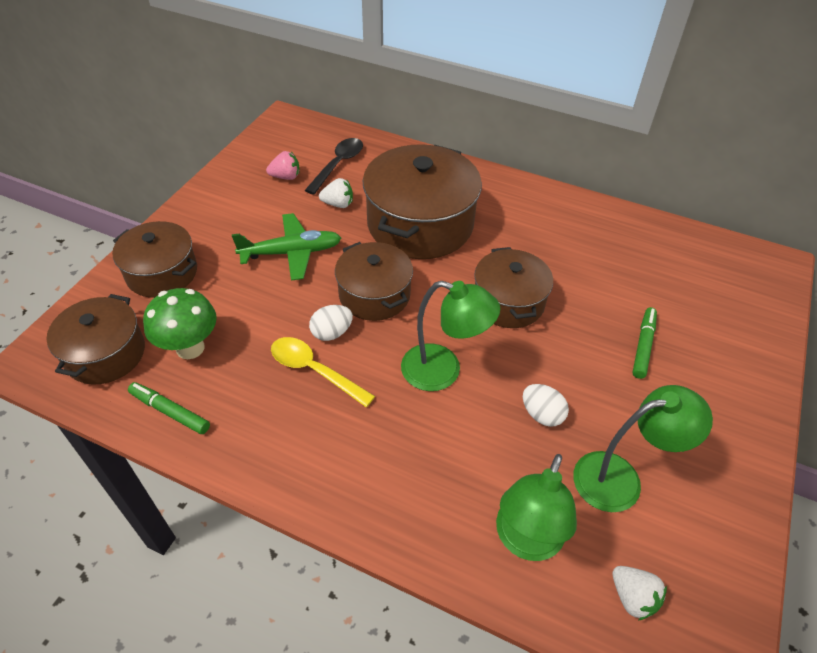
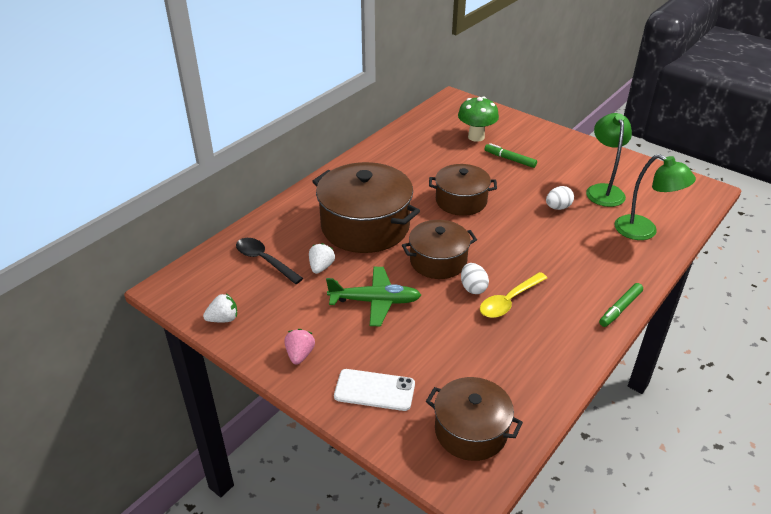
camera: 75 degrees left, 10 degrees down
brown pot [112,221,197,298] -> white phone [334,369,415,411]
green marker [128,382,210,434] -> green marker moved to [599,283,643,327]
green mushroom [143,288,217,359] -> green mushroom moved to [458,97,499,142]
green plane [232,213,341,281] -> green plane turned 90 degrees clockwise [326,267,421,326]
pink strawberry [266,151,299,180] -> pink strawberry moved to [285,329,315,365]
green lamp [401,281,500,391] -> none
white strawberry [612,566,667,620] -> white strawberry moved to [203,294,237,323]

